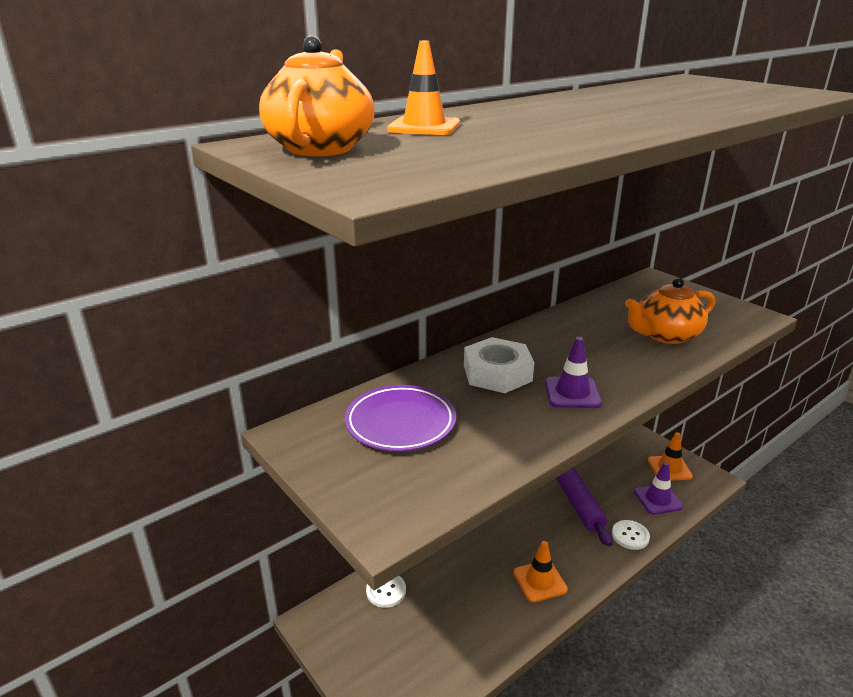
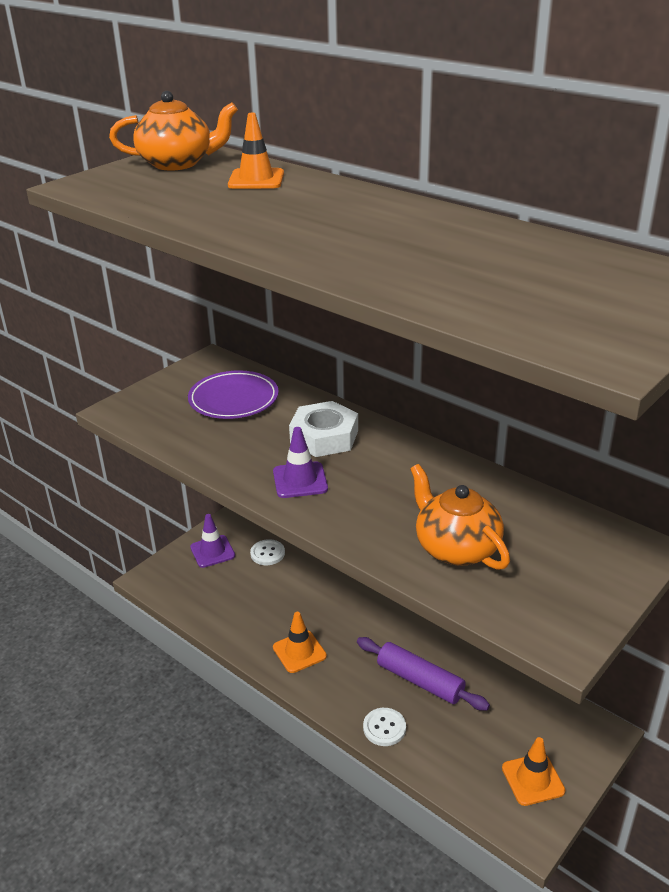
camera: 80 degrees right, 5 degrees up
purple rolling pin [556,468,613,546] -> purple rolling pin turned 60 degrees clockwise [357,637,490,711]
purple traffic cone [634,462,683,515] -> purple traffic cone moved to [190,514,235,568]

